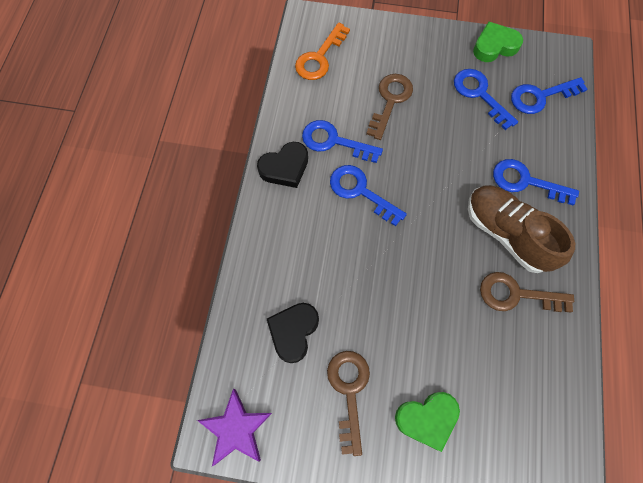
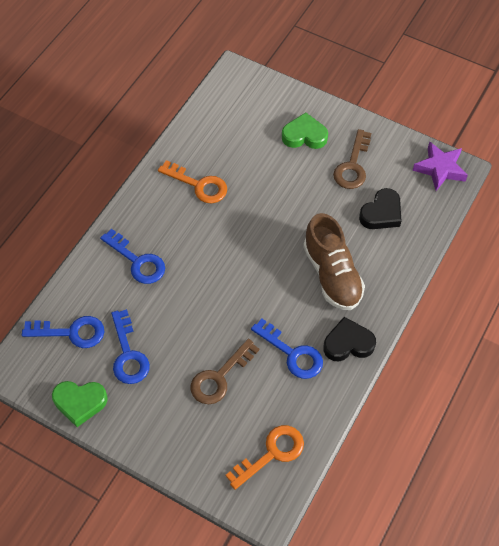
camera: 160 degrees left, 10 degrees down
blue key [330,165,407,226] -> none
brown shoe [468,185,575,273] -> brown shoe moved to [303,213,365,310]
brown key [480,272,574,312] -> orange key [158,160,227,203]

